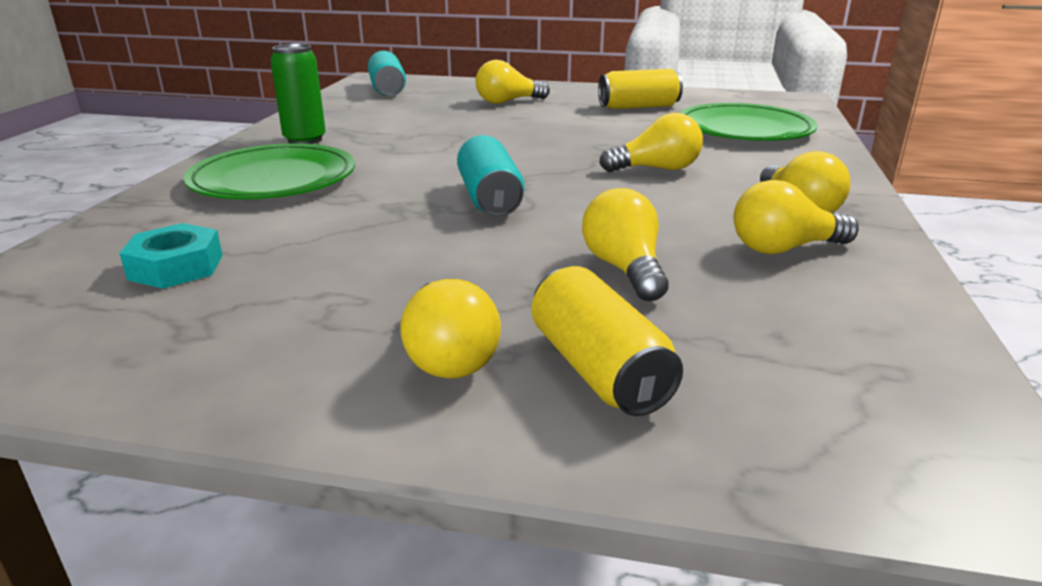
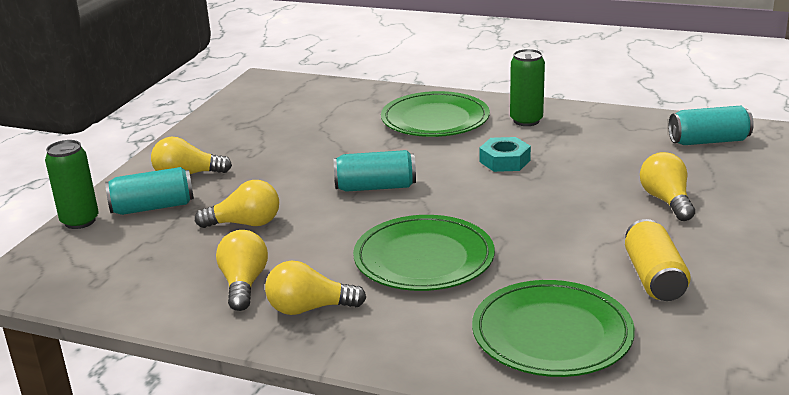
camera: 100 degrees right, 0 degrees up
turquoise nut [119,223,223,289] -> turquoise nut moved to [479,137,531,172]
yellow can [532,266,683,416] -> turquoise can [105,167,194,215]
yellow light bulb [599,113,703,172] -> green plate [353,215,495,291]
none -> green can [45,140,99,229]

